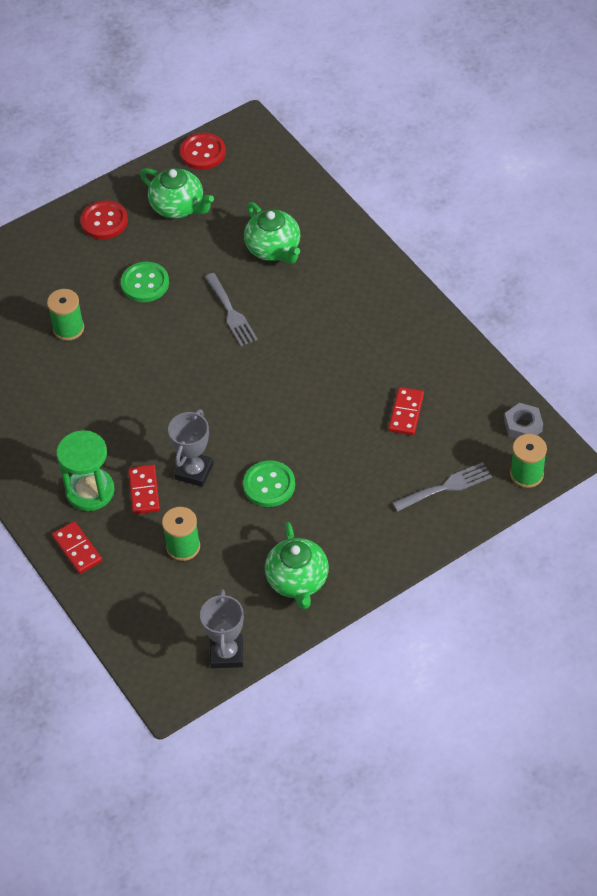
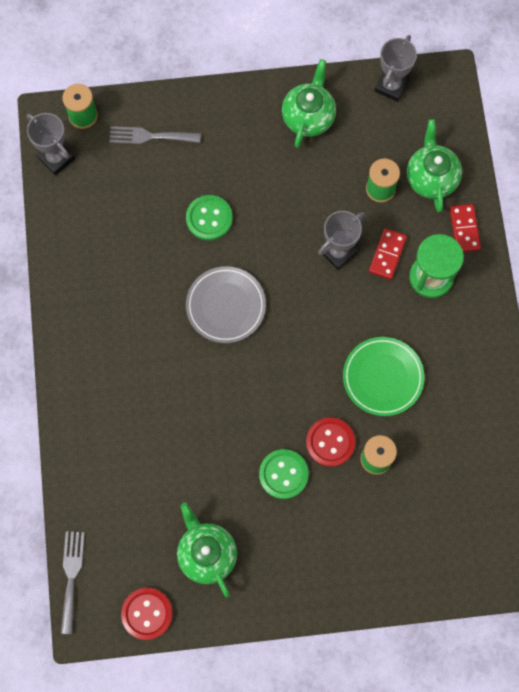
camera: 155 degrees left, 20 degrees up
red button [80,200,128,239] -> red button moved to [306,417,356,467]
grey fork [205,273,258,346] -> grey fork moved to [61,532,85,634]
green button [243,460,295,507] -> green button moved to [186,195,233,241]
green teapot [244,202,300,264] -> green teapot moved to [407,119,462,212]
red domino [388,387,424,435] -> none
grey nut [504,403,543,439] -> grey trophy [27,113,75,175]
none -> grey plate [186,266,266,343]
none -> green plate [343,337,424,416]

